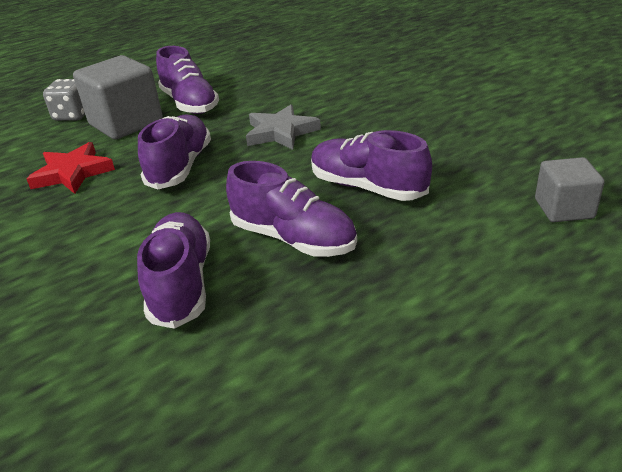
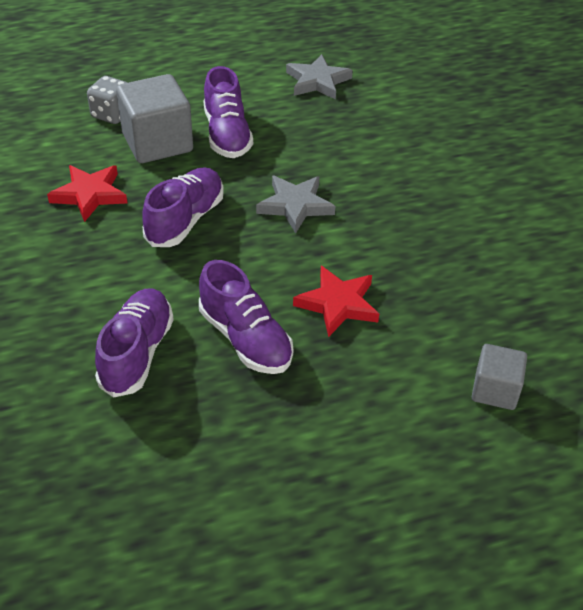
camera: 15 degrees right, 10 degrees up
purple shoe [311,130,432,201] -> red star [293,266,379,337]
none -> grey star [286,54,353,100]

